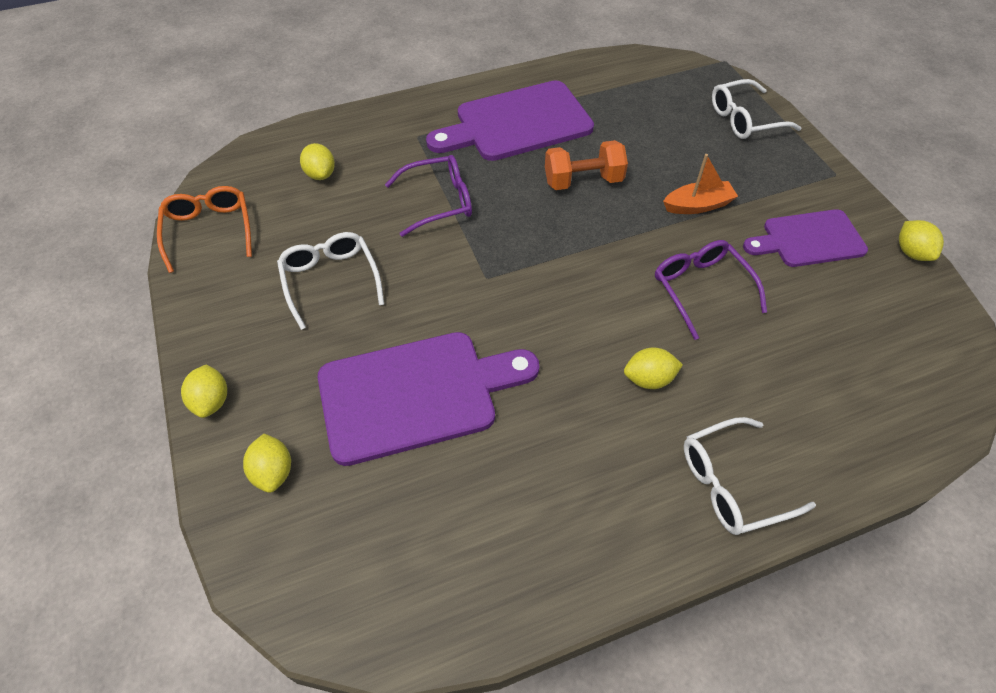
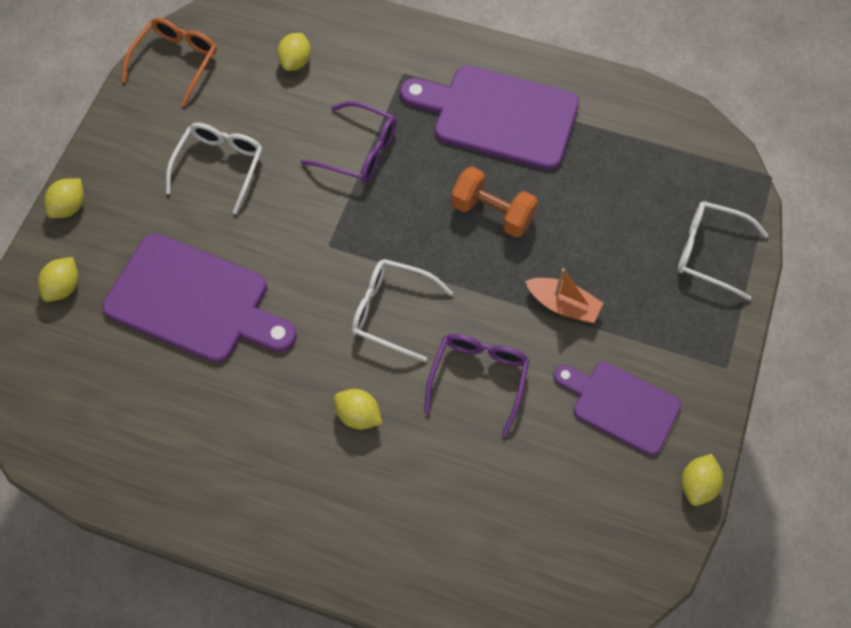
camera: 40 degrees right, 10 degrees up
white glasses [684,417,816,535] -> white glasses moved to [352,259,453,362]

